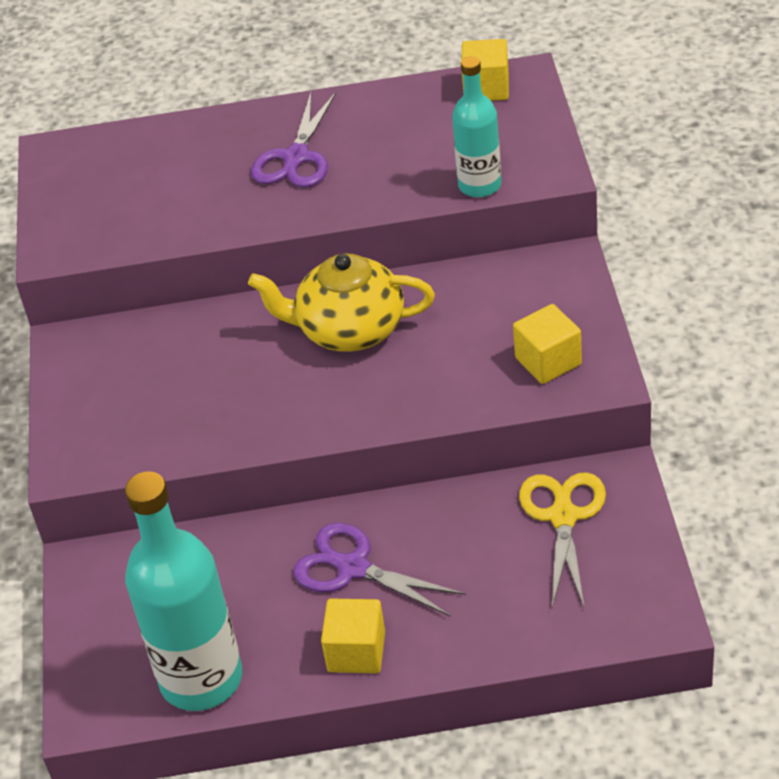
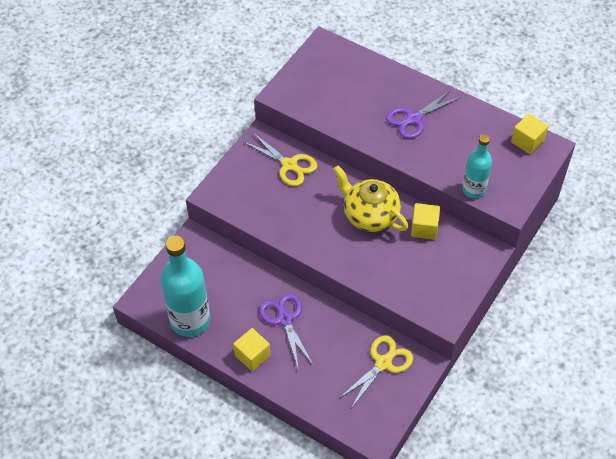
camera: 35 degrees right, 10 degrees up
yellow cube [513,304,582,384] -> yellow cube moved to [411,203,440,240]
none -> yellow scissors [244,133,317,186]

